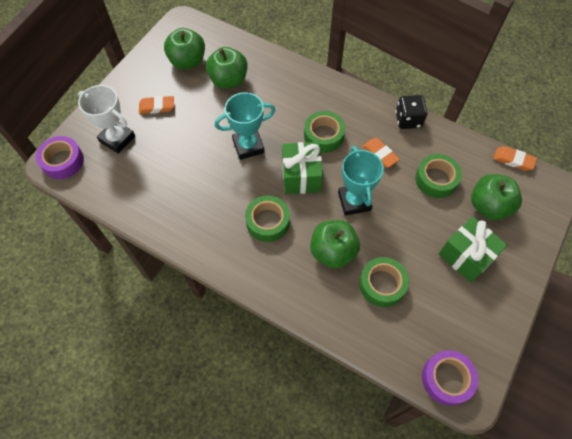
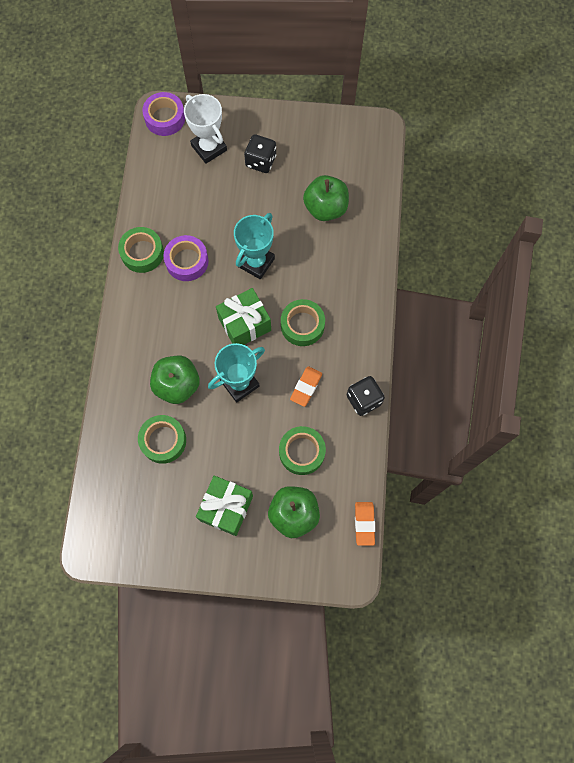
camera: 65 degrees right, 10 degrees up
white trophy [78,85,135,154] -> white trophy turned 45 degrees counterclockwise [184,94,227,164]
orange eraser [139,96,174,114] -> black dice [244,134,276,173]
green apple [164,28,205,69] -> none
turquoise trophy [215,92,275,160] -> turquoise trophy turned 75 degrees clockwise [234,213,275,279]
green tape [245,196,290,242] -> green tape moved to [118,227,164,273]
purple tape [422,350,478,406] -> purple tape moved to [163,235,208,281]

